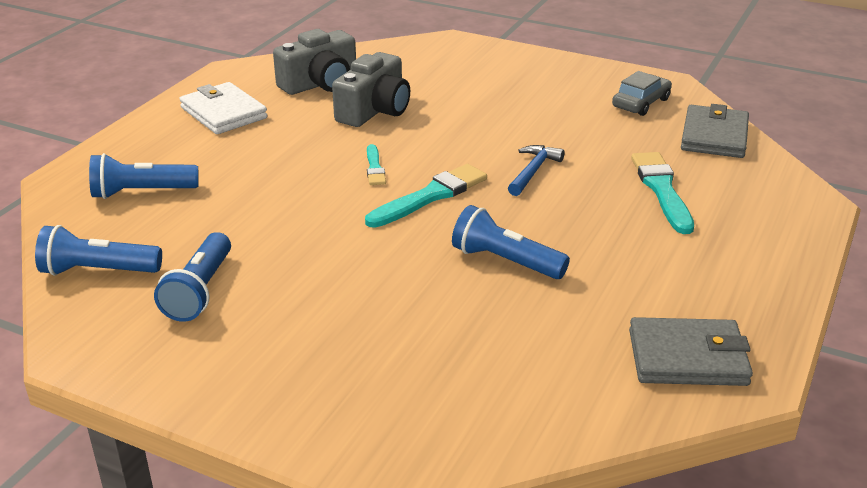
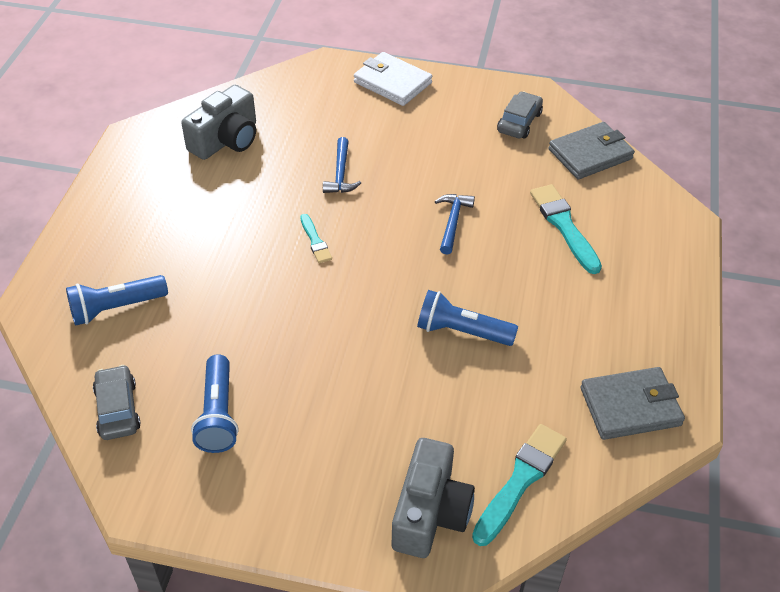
camera: 15 degrees left, 15 degrees up
blue flashlight [35,225,162,276] -> grey car [93,365,141,440]
white wallet [180,82,268,134] -> white wallet moved to [354,52,432,106]
grey camera [332,52,410,127] -> grey camera moved to [392,438,475,558]
turquoise brush [365,164,487,228] -> turquoise brush moved to [472,424,567,546]
grey wallet [681,104,749,158] -> grey wallet turned 60 degrees clockwise [549,122,635,179]
none -> blue hammer [323,137,361,193]

